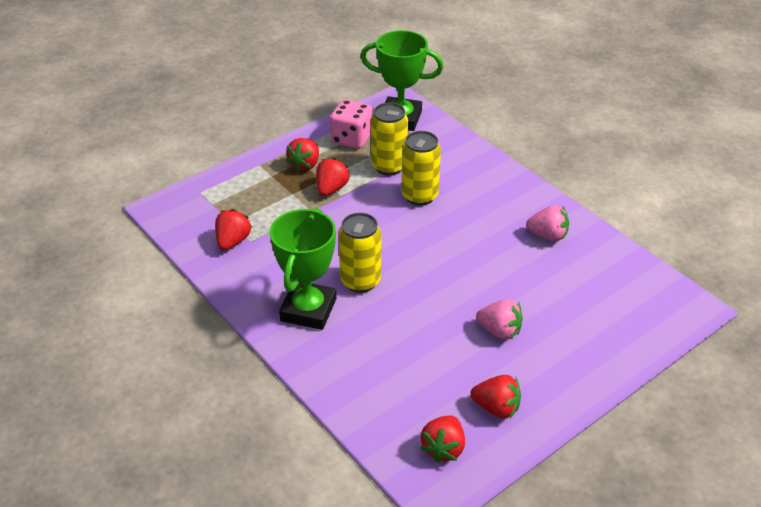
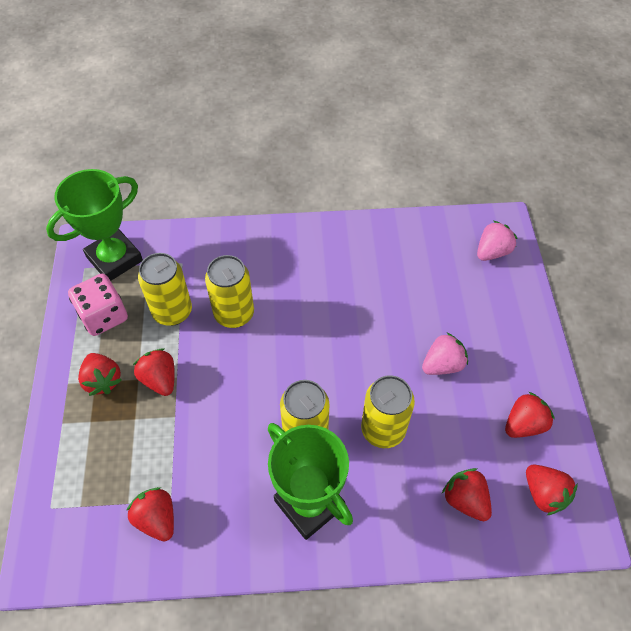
camera: 55 degrees left, 15 degrees up
pink strawberry [526,205,569,241] -> pink strawberry moved to [477,221,517,261]
none -> yellow can [361,375,415,448]
none -> red strawberry [442,468,492,521]

